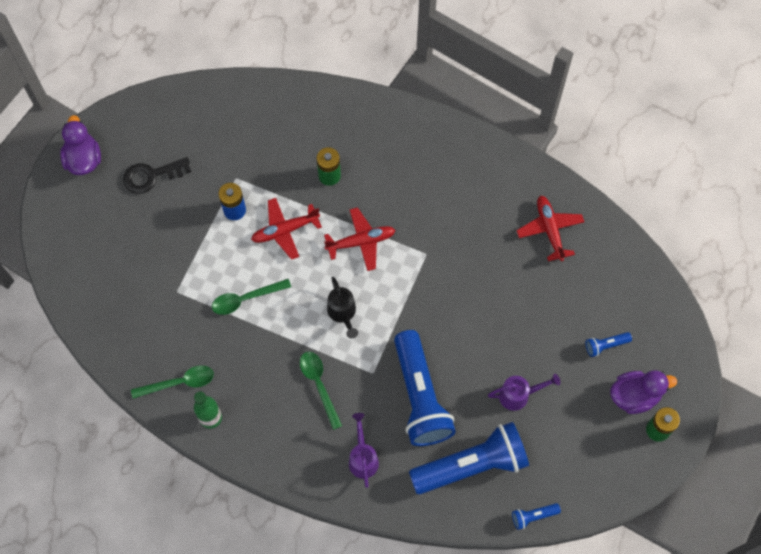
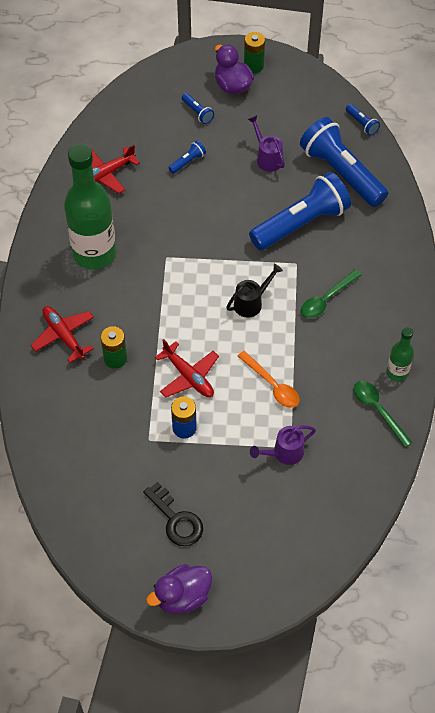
camera: 110 degrees left, 10 degrees down
green spoon [212,279,291,315] -> orange spoon [238,351,300,408]
red plane [324,207,395,271] -> red plane moved to [30,306,94,363]
purple watering can [349,413,379,488] -> purple watering can moved to [250,425,316,465]
none -> green bottle [64,144,116,270]
none -> blue flashlight [168,140,206,174]

